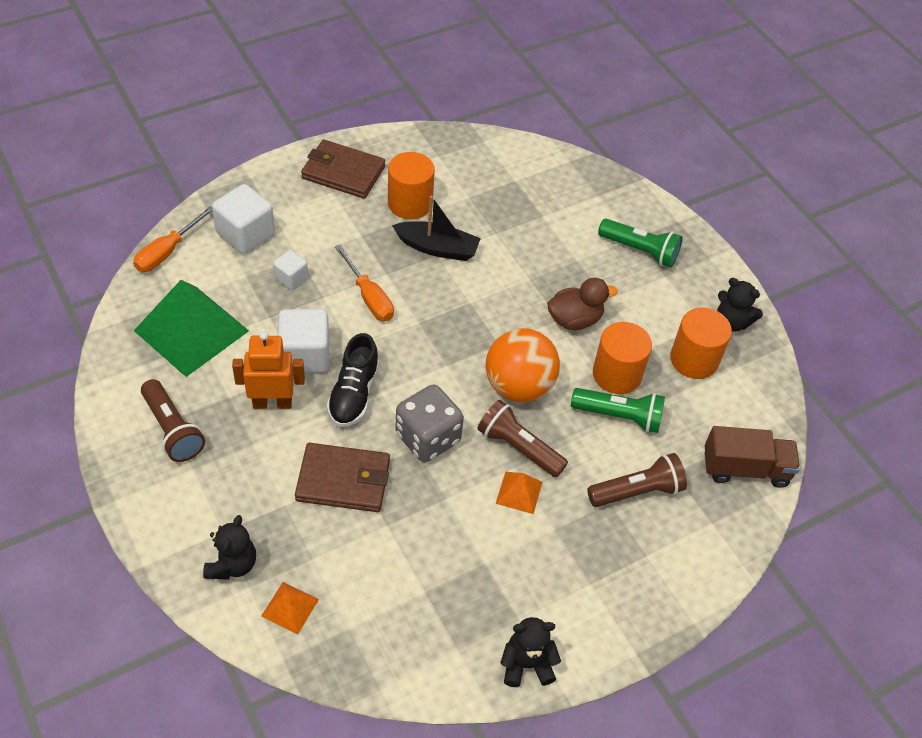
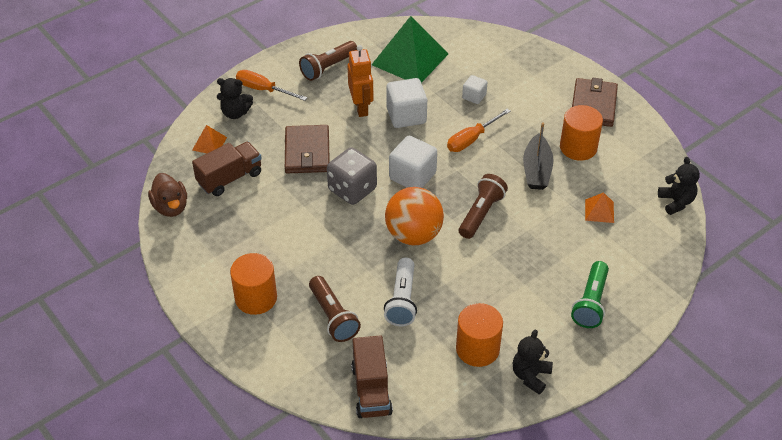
camera: 85 degrees right, 5 degrees down
orange screwdriver [133,206,212,272] -> orange screwdriver moved to [236,70,307,101]
white cube [212,184,275,254] -> white cube moved to [389,136,437,188]
black shoe [327,333,379,427] -> none
brown flashlight [477,400,568,477] -> brown flashlight moved to [459,174,508,239]
orange pyramid [496,472,543,514] -> orange pyramid moved to [585,192,614,223]
black teddy bear [500,617,561,687] -> black teddy bear moved to [658,157,700,215]
brown duck [547,278,618,330] -> brown duck moved to [148,173,187,217]
green flashlight [571,388,665,433] -> white flashlight [384,257,417,326]
orange cylinder [593,322,652,394] -> orange cylinder moved to [230,253,277,315]
none -> brown truck [192,142,262,196]

